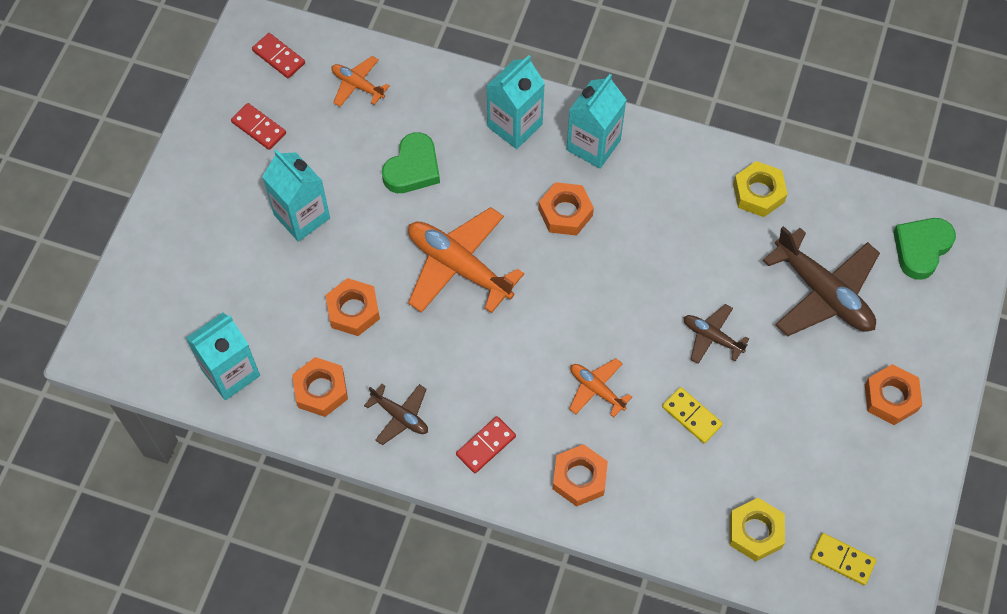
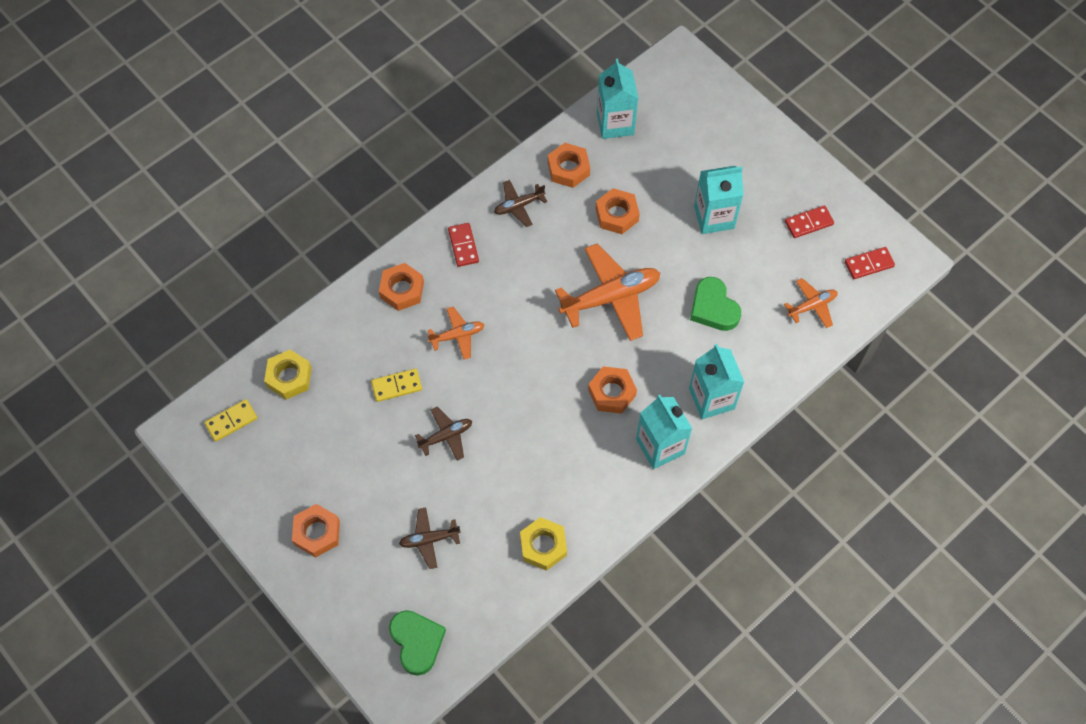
camera: 120 degrees right, 0 degrees up
brown plane [763,226,880,336] -> brown plane [399,507,461,569], size x0.52

